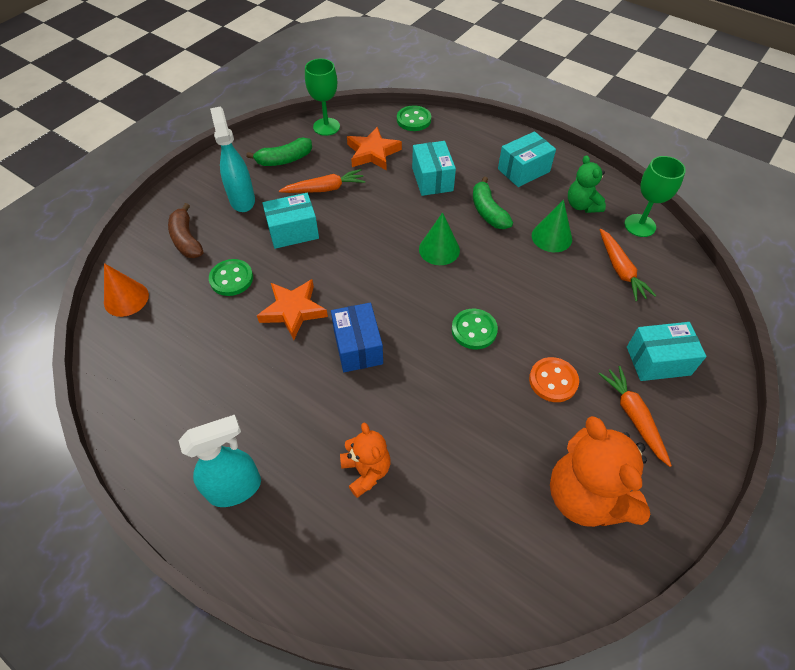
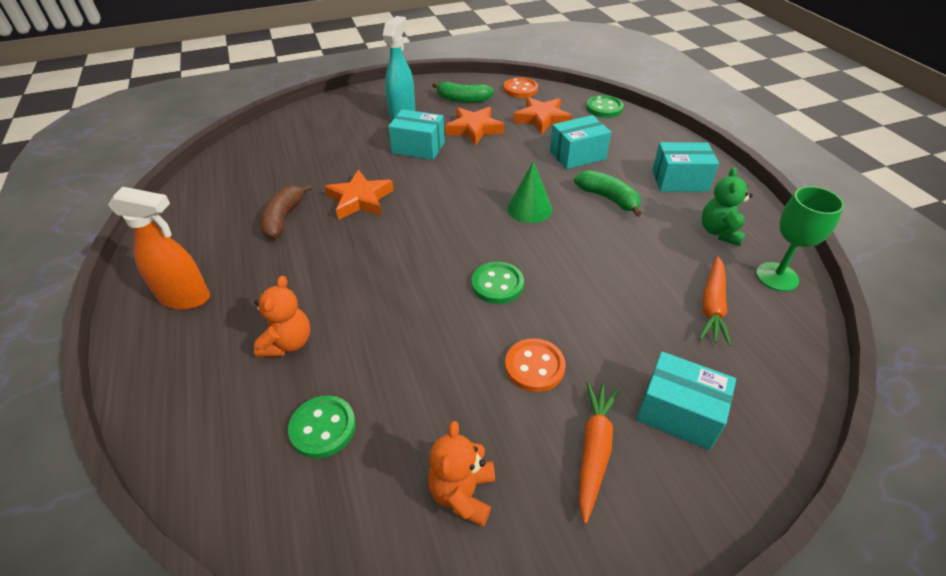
camera: 35 degrees right, 10 degrees down
orange cone [104,263,149,317] -> none
brown banana [168,203,203,258] -> brown banana moved to [260,183,312,239]
turquoise spray bottle [178,415,261,507] -> orange spray bottle [108,187,210,310]
green button [209,259,253,296] -> green button moved to [288,396,356,458]
orange carrot [279,169,365,193] -> orange star [445,107,504,146]
green goblet [305,59,340,136] -> orange button [504,77,538,98]
blue box [331,303,383,372] -> none
turquoise box [412,141,456,196] -> turquoise box turned 45 degrees clockwise [550,115,611,169]
green banana [473,177,513,229] -> green banana turned 120 degrees clockwise [574,170,642,217]
green cone [532,200,572,252] -> none
orange teddy bear [550,416,651,527] -> orange teddy bear [428,421,495,527], size x0.56

